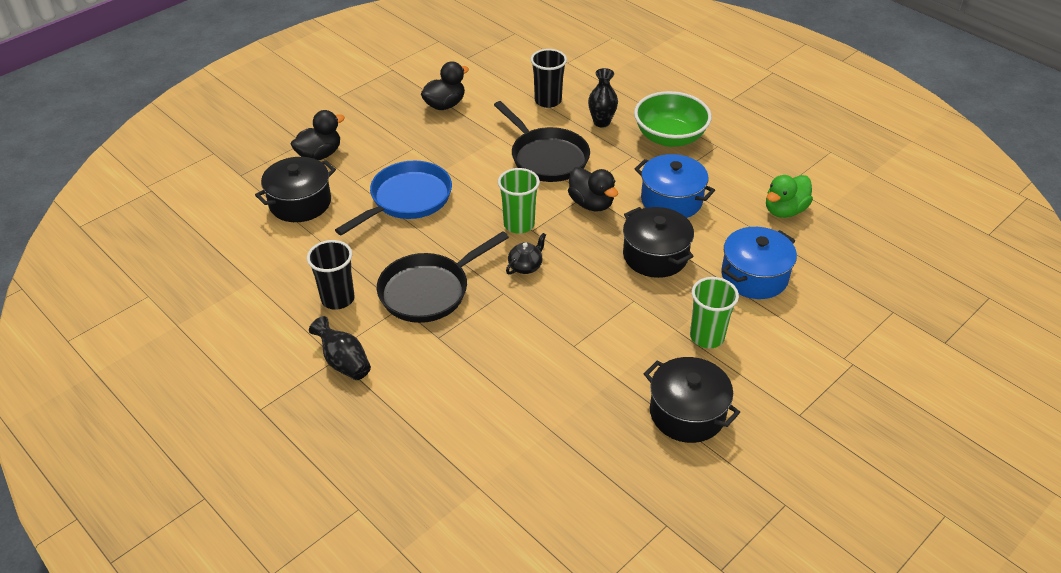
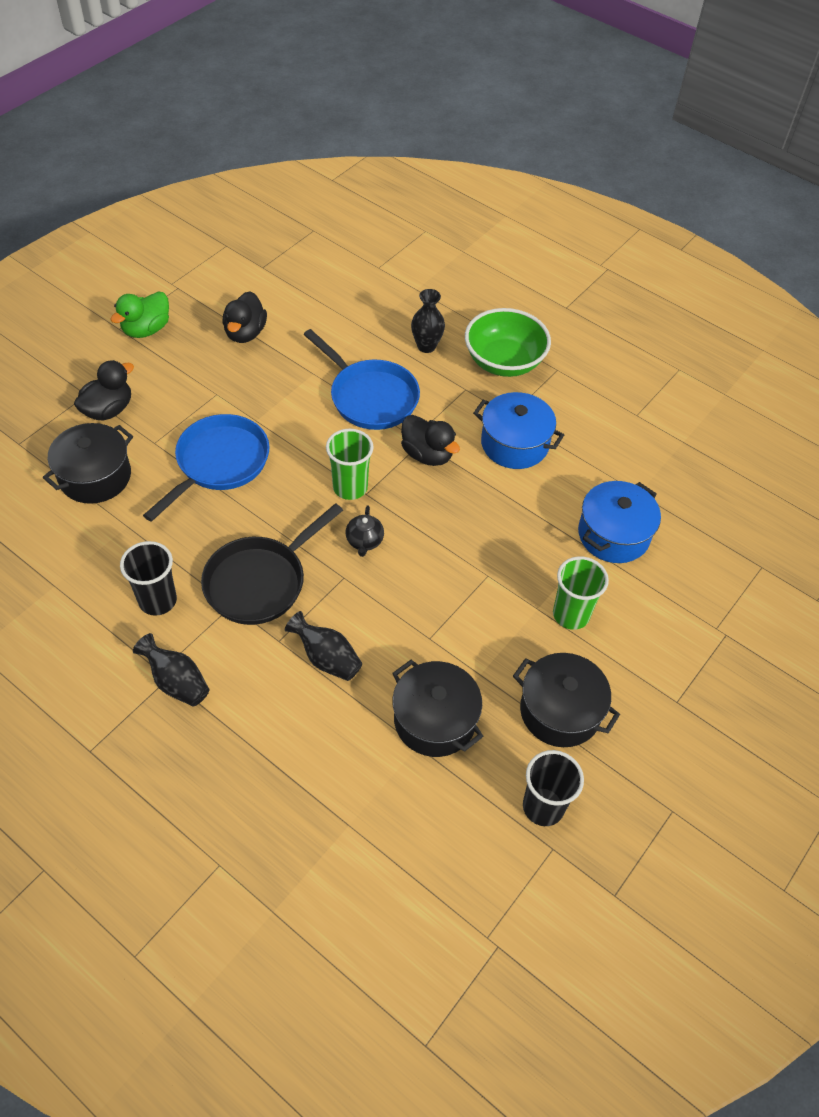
camera: 10 degrees left, 10 degrees up
black duck [421,61,469,110] -> black duck turned 150 degrees clockwise [222,291,267,343]
black pan [494,101,590,182] -> blue pan [303,329,420,430]
black teapot [506,233,546,275] -> black teapot turned 150 degrees clockwise [346,505,384,557]
black cup [531,49,567,108] -> black cup moved to [523,750,584,826]
black pot [623,207,694,278] -> black pot moved to [392,660,484,757]
green duck [766,175,813,218] -> green duck moved to [110,291,169,338]
none -> black vase [285,611,362,681]

